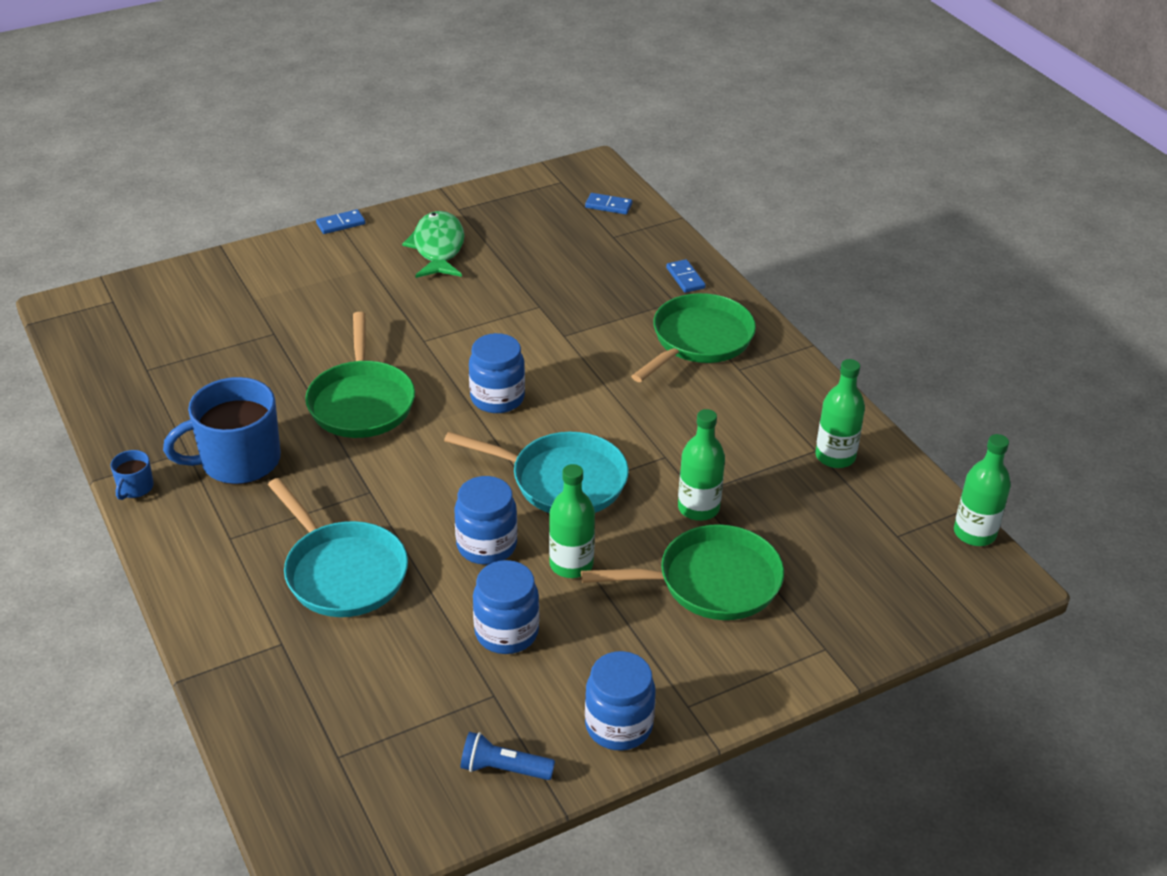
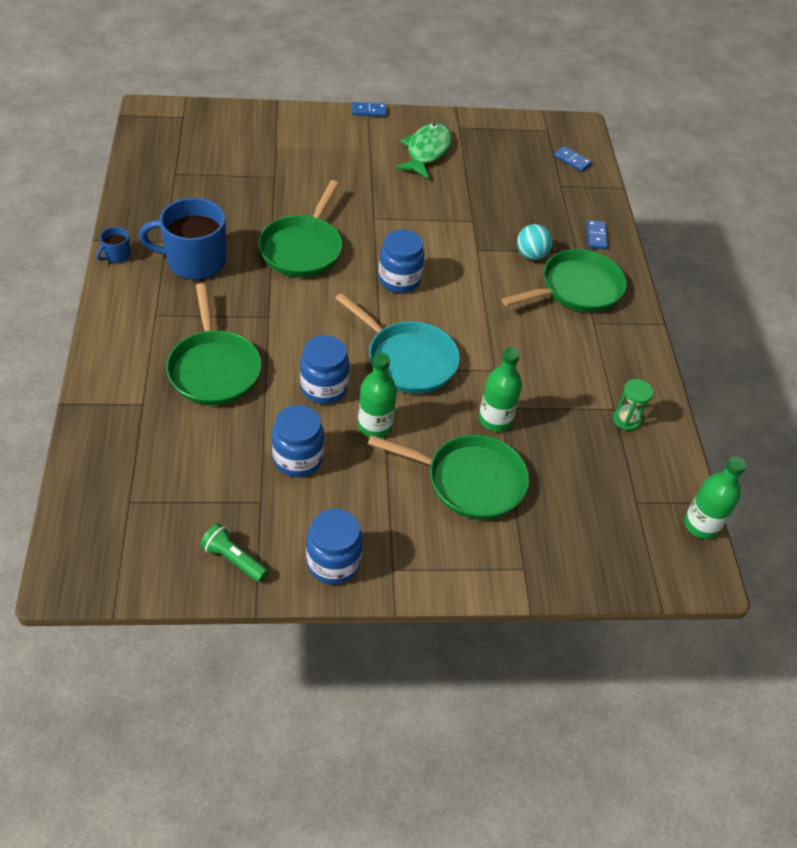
camera: 20 degrees right, 10 degrees up
turquoise pan [268,478,408,617] -> green pan [166,283,261,405]
blue flashlight [460,732,555,780] -> green flashlight [200,523,268,582]
green bottle [815,359,865,468] -> green hourglass [613,379,653,431]
none -> turquoise ball [517,224,552,260]

